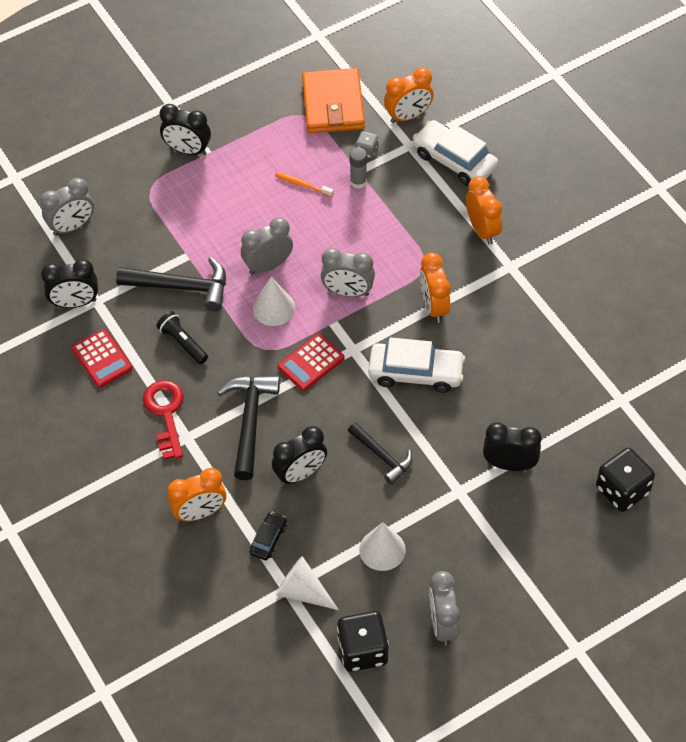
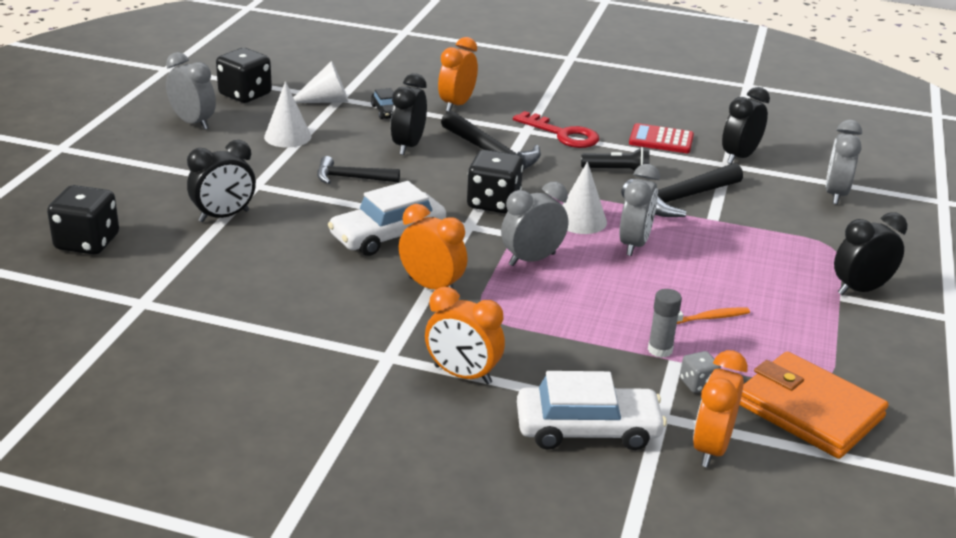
camera: 135 degrees right, 25 degrees down
red calculator [278,333,345,391] -> black dice [467,150,523,214]

